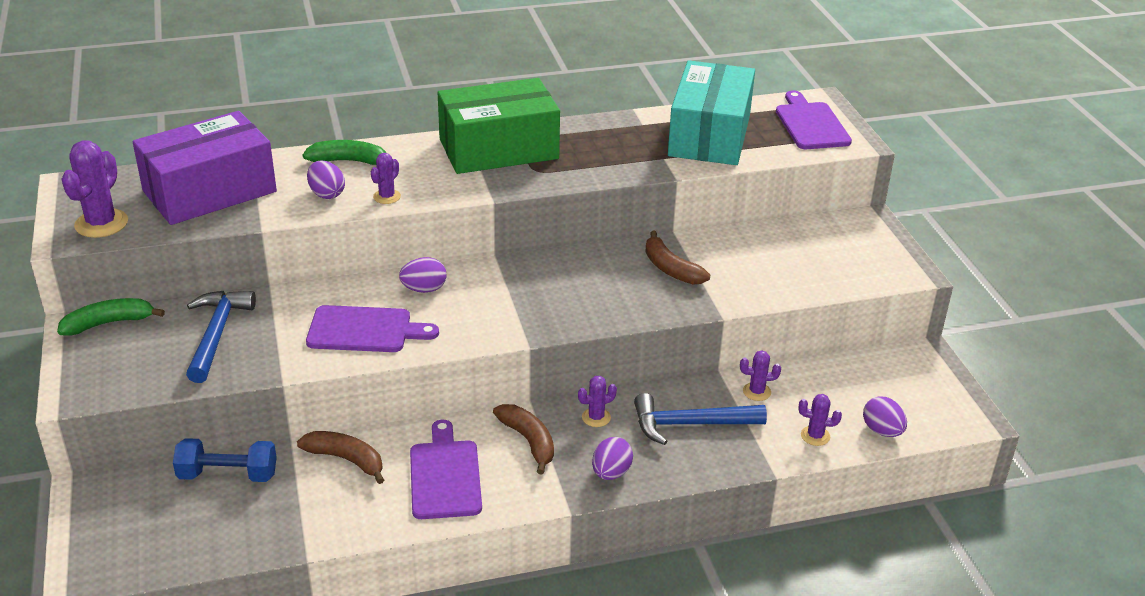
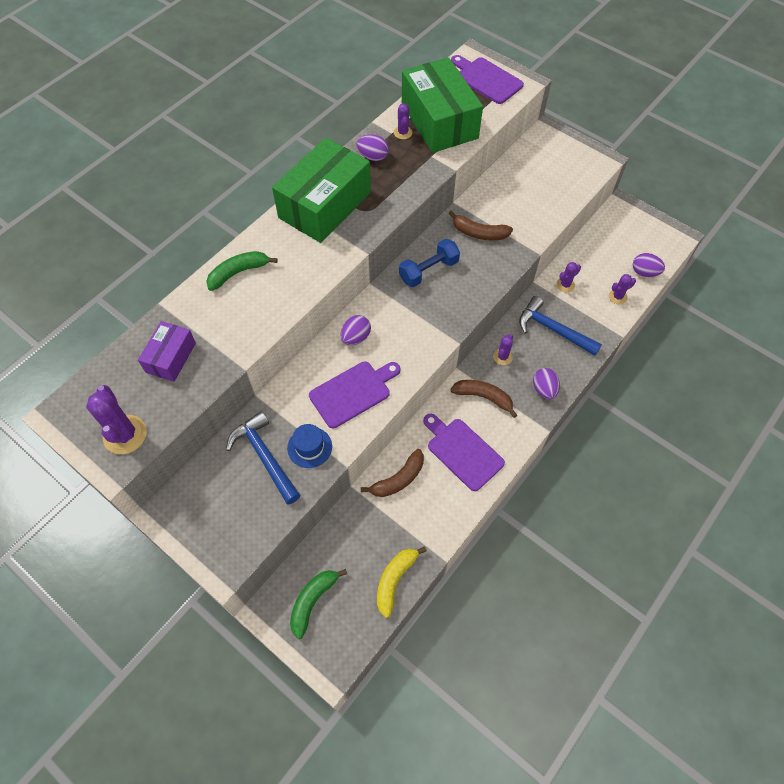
camera: 35 degrees left, 25 degrees up
green banana [57,298,165,336] -> green banana moved to [290,569,347,639]
purple box [133,111,277,225] -> purple box [138,321,196,382], size x0.52
blue dumbbell [173,438,277,482] -> blue dumbbell moved to [399,239,460,287]
brown banana [297,431,384,484] -> brown banana turned 150 degrees clockwise [361,449,424,497]
purple egg [307,161,345,199] -> purple egg moved to [357,134,389,161]
purple cactus [371,153,401,204] -> purple cactus moved to [394,103,413,139]
blue hammer [634,393,767,445] -> blue hammer turned 75 degrees clockwise [519,296,602,356]
turquoise box [668,61,755,165] -> green box [402,57,483,153]
none -> blue hat [287,424,332,468]
none -> yellow banana [377,546,427,618]

